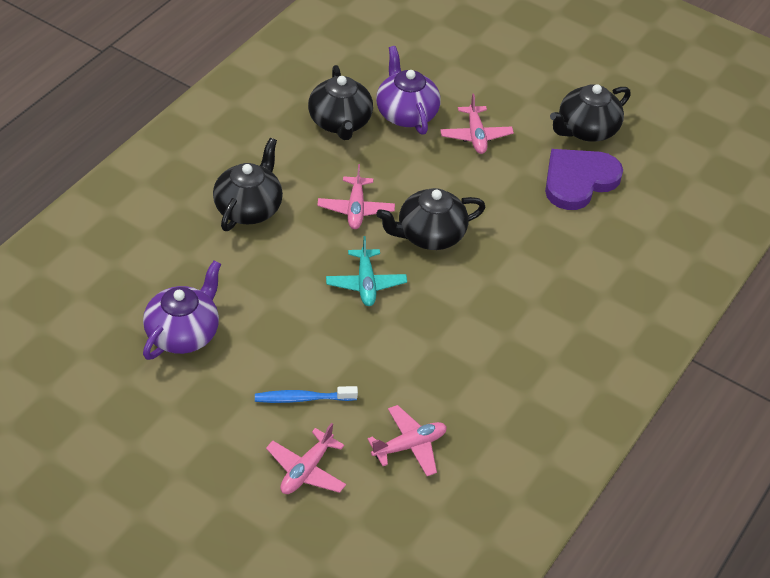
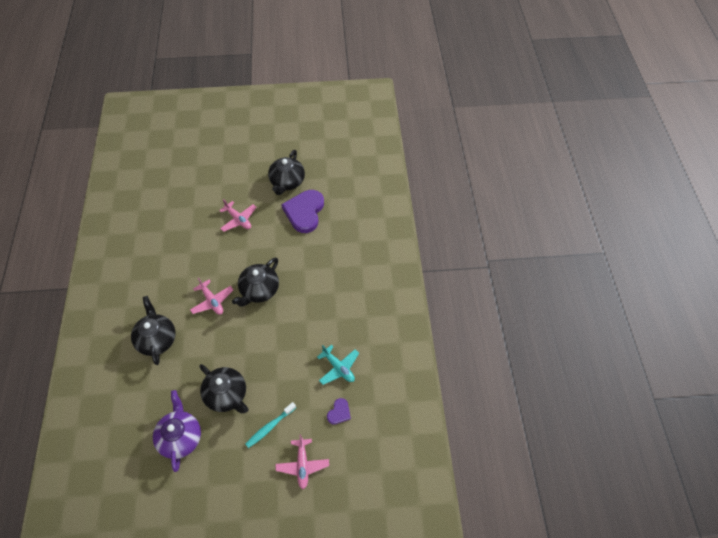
camera: 35 degrees left, 10 degrees up
blue toothbrush [255,386,358,403] -> turquoise toothbrush [245,402,296,448]
black teapot [308,65,373,140] -> black teapot moved to [199,364,249,414]
turquoise plane [326,236,407,306] -> turquoise plane moved to [317,345,359,385]
pink plane [367,405,447,476] -> purple heart [327,398,351,424]
purple teapot [376,46,441,135] -> none

